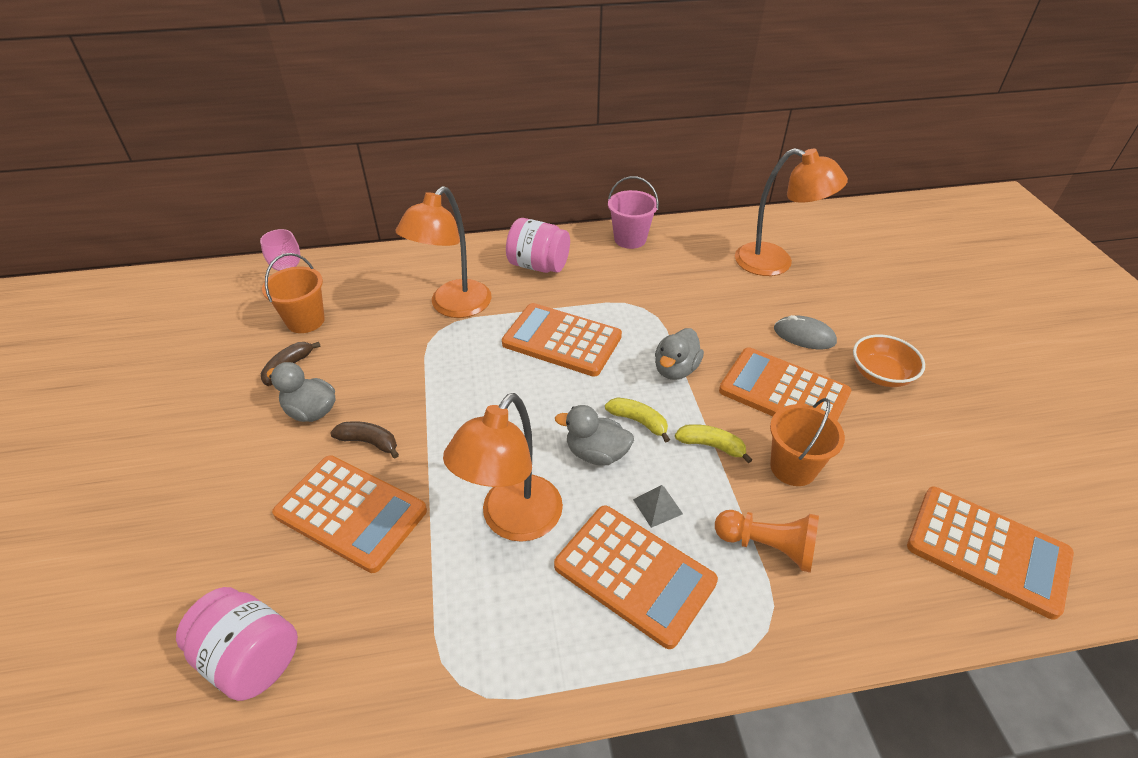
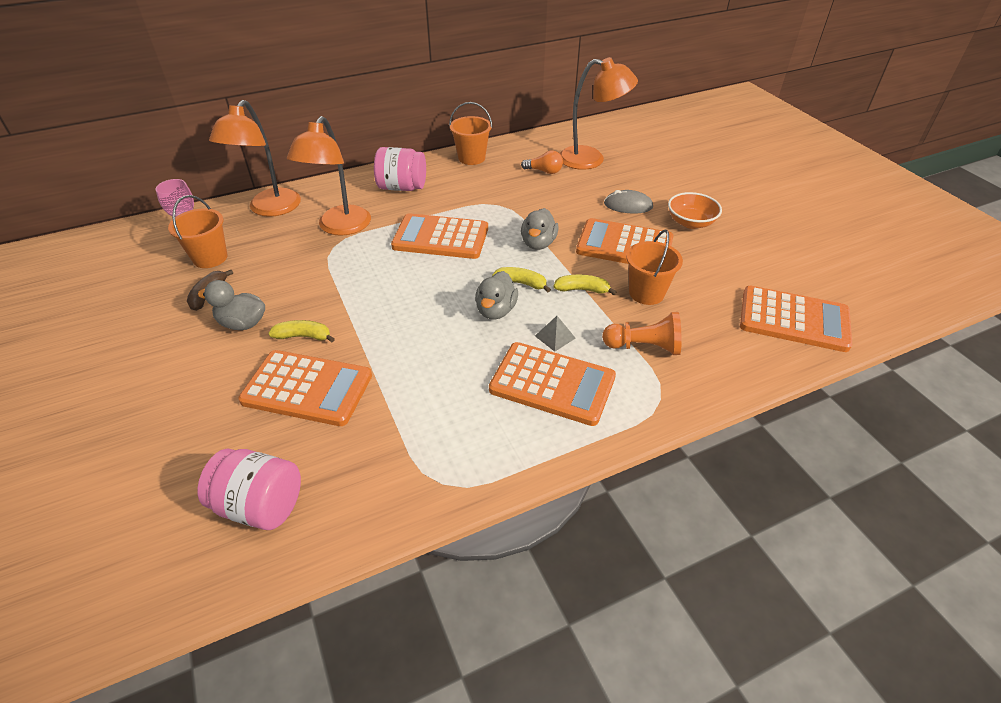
camera: 15 degrees left, 0 degrees up
brown banana [330,421,399,458] -> yellow banana [268,320,335,342]
orange lamp [443,393,563,542] -> orange lamp moved to [209,100,301,217]
grey duck [555,405,634,466] -> grey duck turned 75 degrees counterclockwise [475,271,518,320]
pink bucket [608,176,659,249] -> orange bucket [449,102,493,165]
none -> orange light bulb [521,150,563,174]

